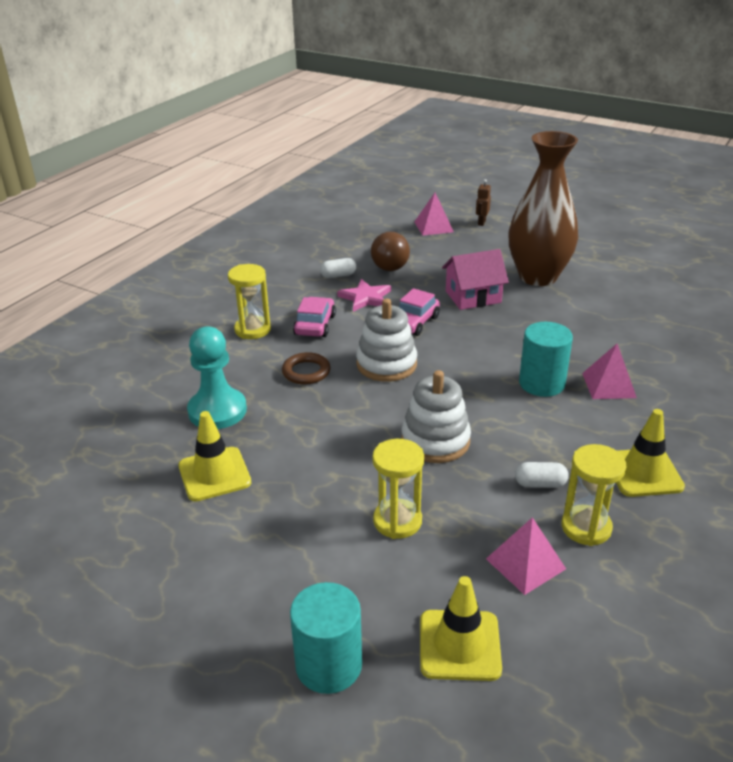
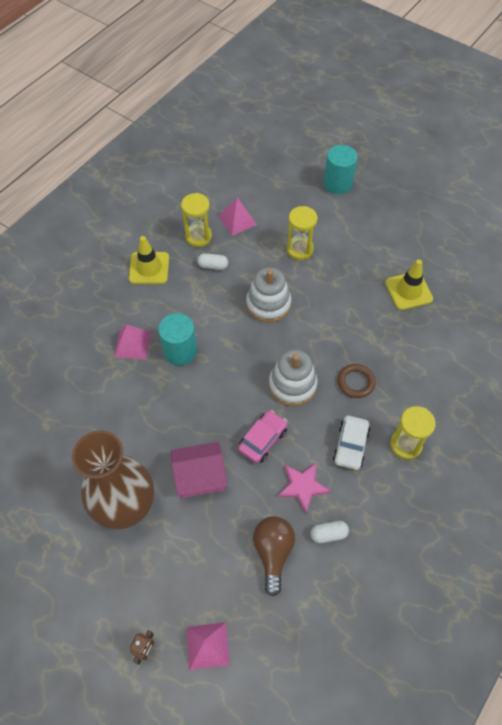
camera: 175 degrees left, 25 degrees up
turquoise pawn [187,327,247,429] -> none
pink car [293,297,336,337] -> white car [333,415,370,470]
yellow traffic cone [420,576,502,681] -> none

